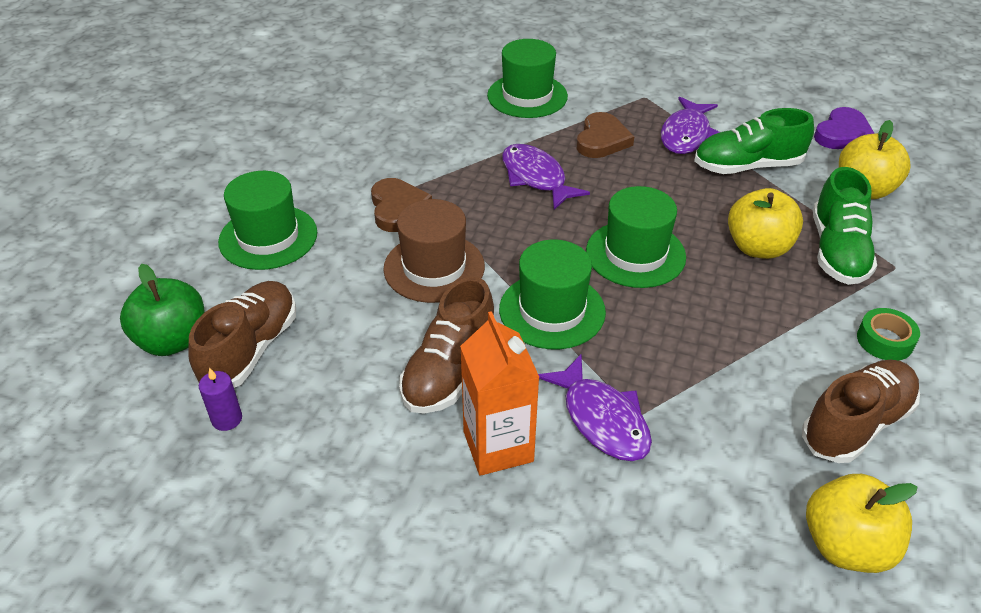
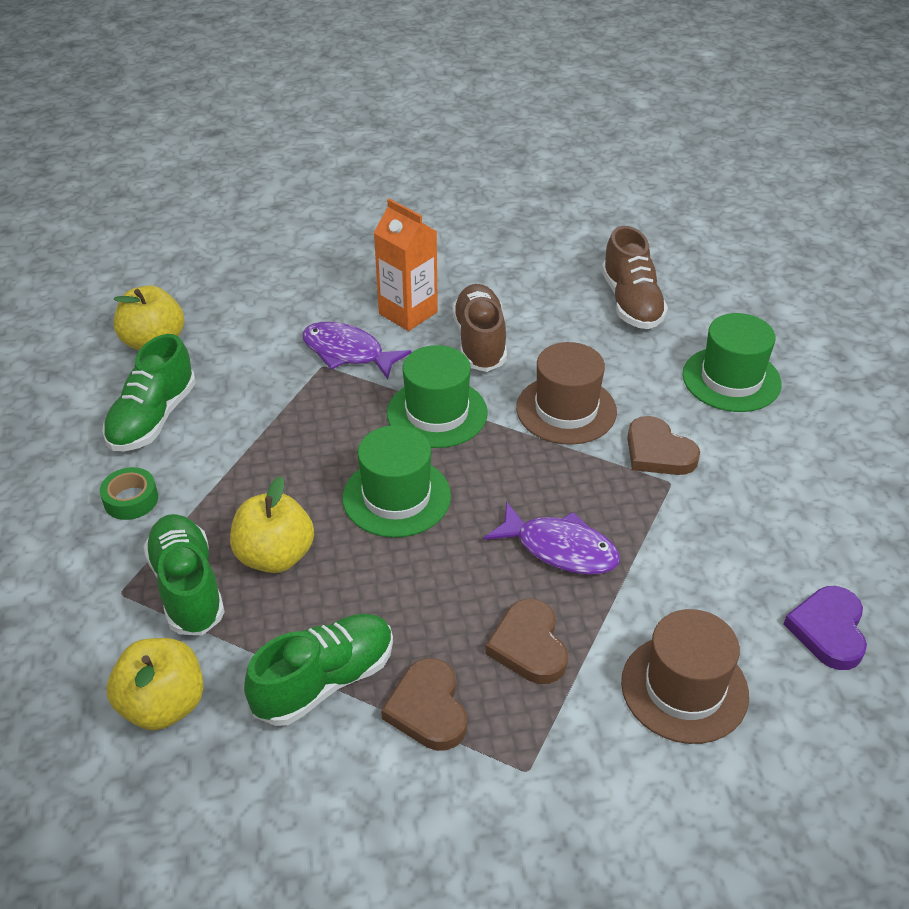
camera: 150 degrees right, 0 degrees up
green apple [120,264,205,356] -> none
purple candle [199,367,242,431] -> none
green hat [487,39,568,118] -> brown hat [621,609,749,744]
purple fish [661,97,720,154] -> brown heart [381,658,467,751]
brown shoe [802,359,920,463] -> green shoe [102,334,196,452]
purple heart [814,107,875,149] -> purple heart moved to [783,586,867,670]

